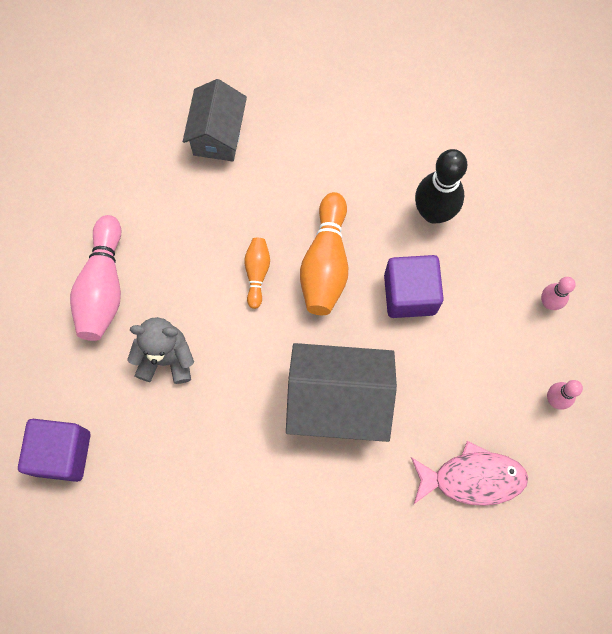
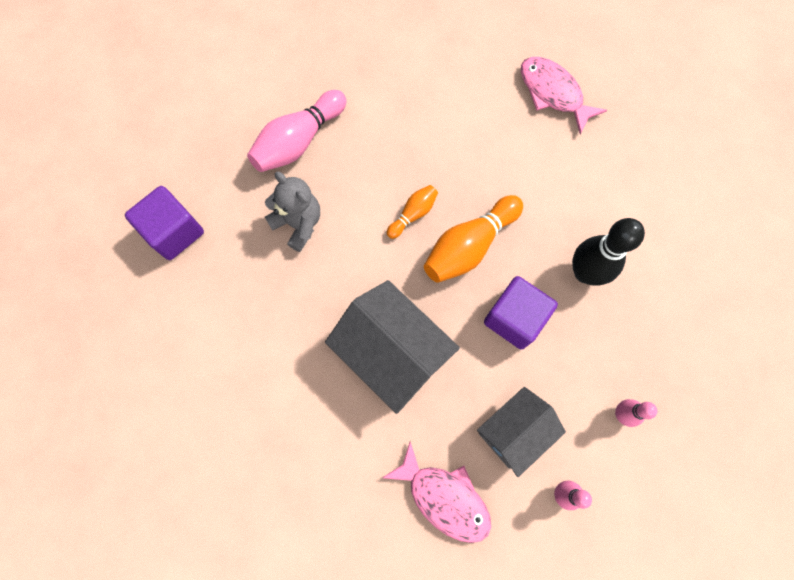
camera: 40 degrees right, 0 degrees up
grey house [183,79,247,161] -> grey house moved to [477,387,566,477]
none -> pink fish [521,57,607,135]

